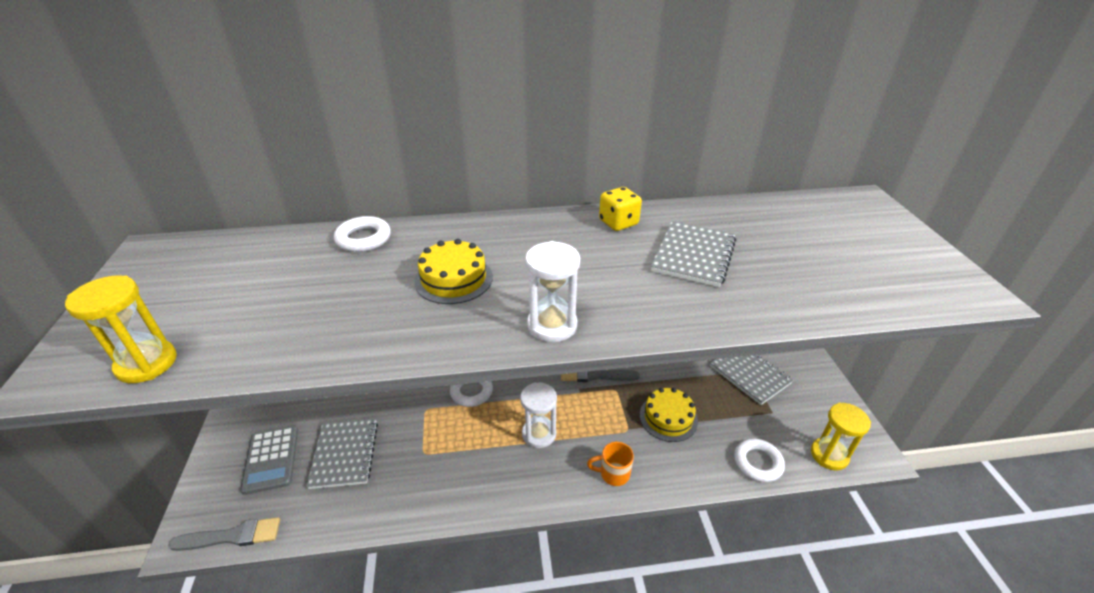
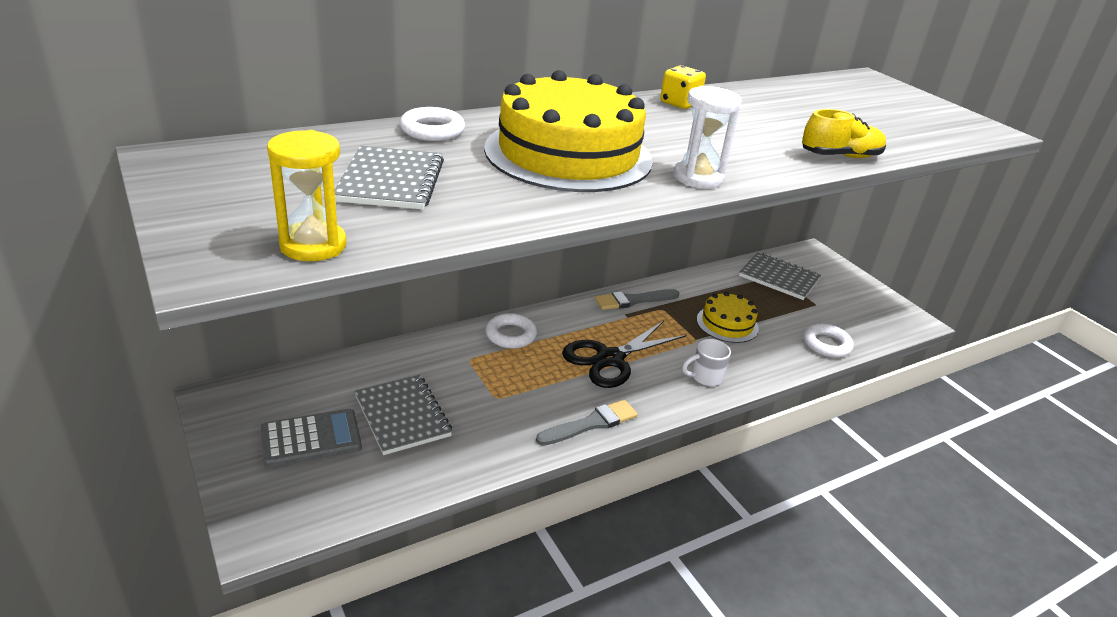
camera: 25 degrees left, 5 degrees down
grey brush [168,517,280,551] -> grey brush moved to [536,400,638,446]
grey calculator [240,425,298,495] -> grey calculator turned 75 degrees counterclockwise [261,409,362,468]
yellow cake [414,239,493,304] -> yellow cake [484,70,653,192], size x2.00
white hourglass [520,382,557,448] -> black scissors [562,321,687,388]
orange mug [587,442,634,486] -> white mug [682,339,731,386]
grey notebook [651,221,736,287] -> grey notebook moved to [335,146,444,209]
yellow hourglass [811,403,871,471] -> none
none -> yellow shoe [802,109,886,158]

